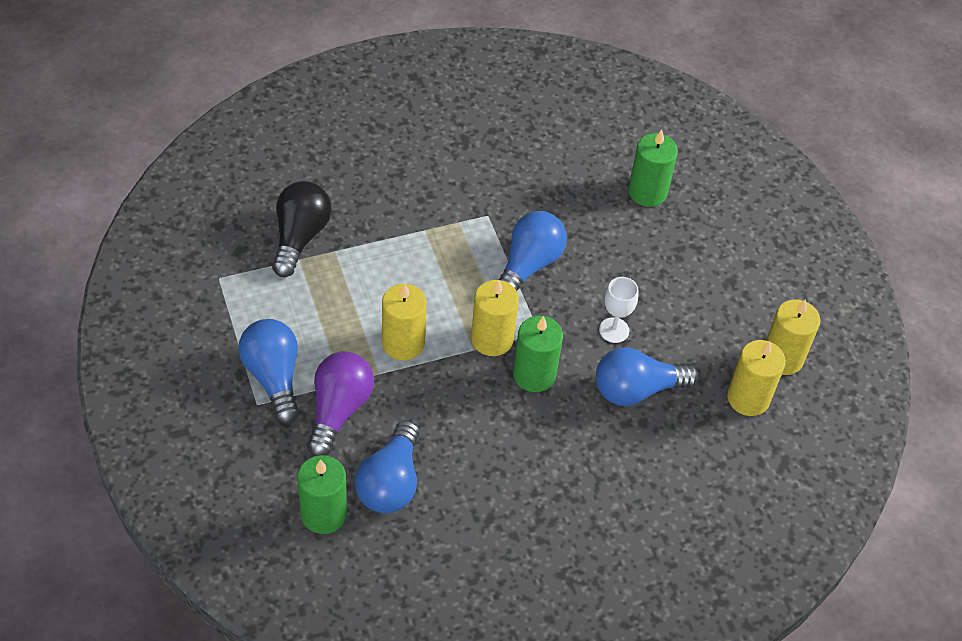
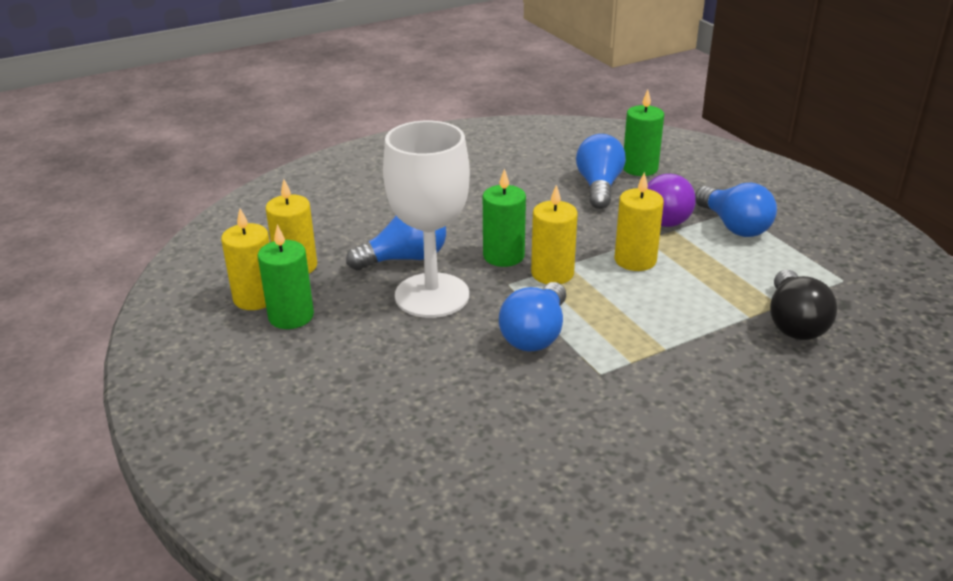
camera: 175 degrees right, 20 degrees down
white goblet [599,277,638,343] -> white goblet [383,121,470,318], size x2.36
green candle [628,130,678,207] -> green candle moved to [257,224,314,329]

